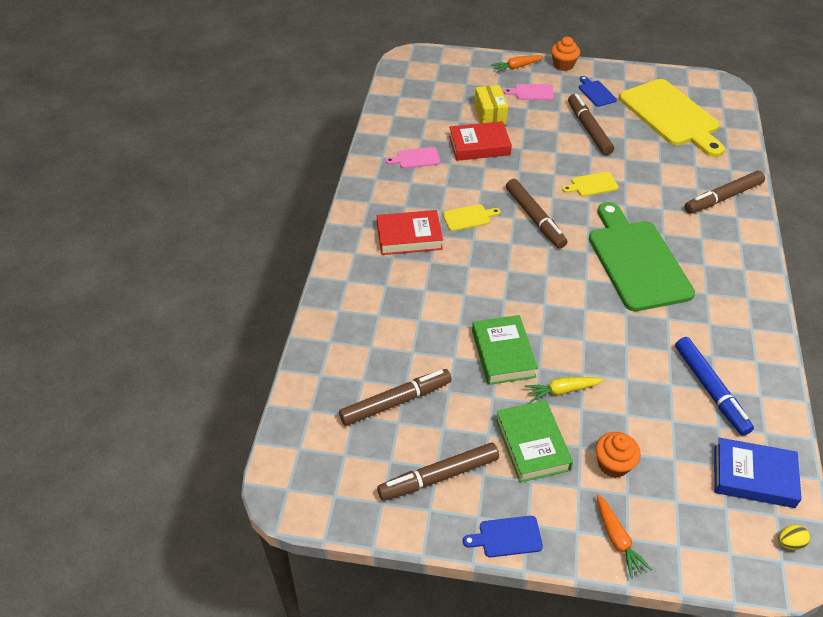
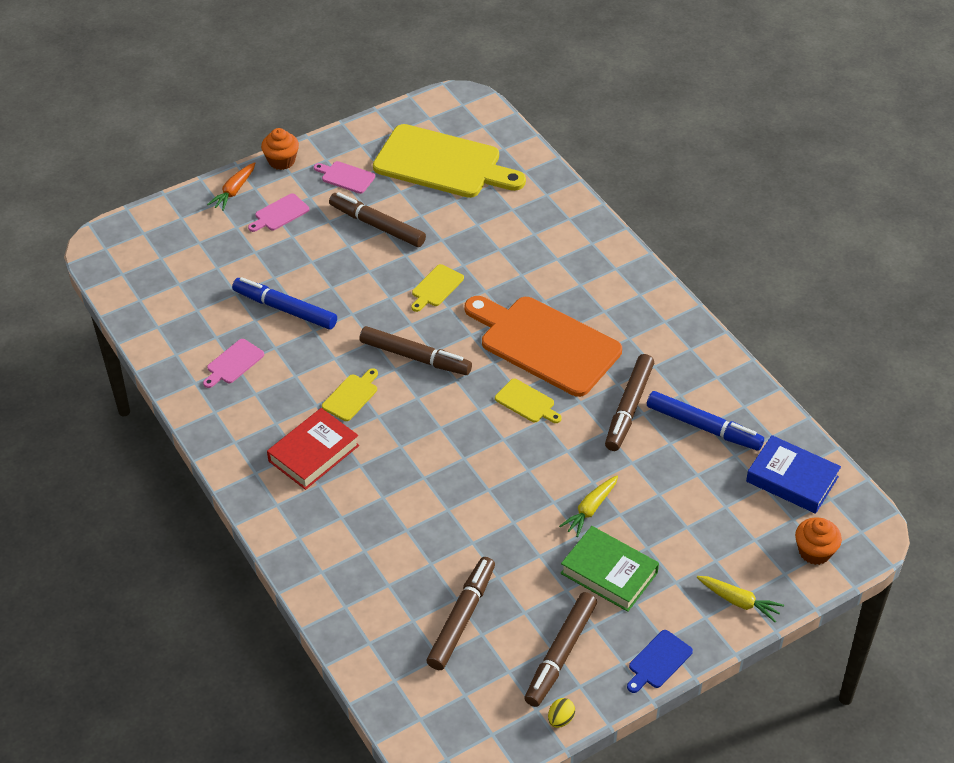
camera: 40 degrees left, 0 degrees up
red book [449,121,512,161] -> blue marker [232,277,337,330]
green book [472,315,538,385] -> none
yellow box [474,85,508,125] -> none
blue cutting board [579,76,617,107] -> pink cutting board [314,161,375,194]
green cutting board [589,202,695,311] -> orange cutting board [465,296,622,397]
orange cupcake [595,432,641,478] -> orange cupcake moved to [795,517,842,565]
orange carrot [597,494,652,578] -> yellow carrot [697,576,784,622]
brown marker [684,171,765,214] -> brown marker moved to [605,354,654,451]
blue book [714,438,802,508] -> blue book turned 60 degrees clockwise [746,435,841,514]
yellow egg [778,525,810,550] -> yellow egg moved to [548,698,575,728]
none -> yellow cutting board [495,379,562,423]

